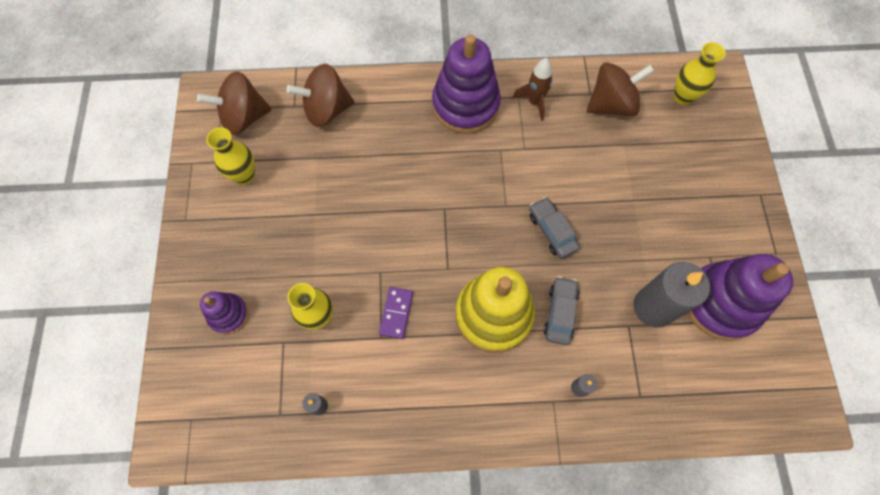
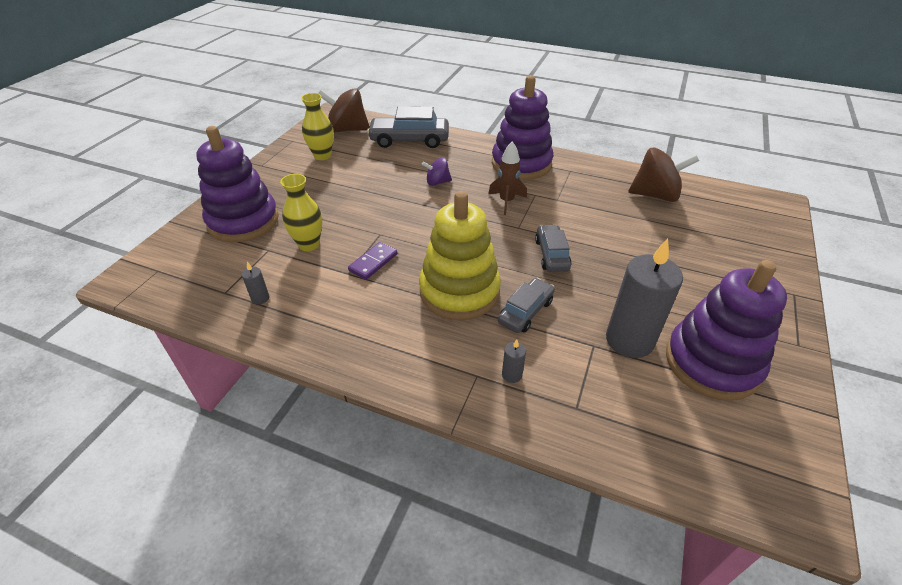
camera: 25 degrees right, 25 degrees down
purple stacking toy [200,291,249,334] -> purple stacking toy [196,126,279,242], size x1.93
brown spinning top [286,64,354,127] -> grey car [367,106,449,148]
brown rocket [513,58,553,121] -> brown rocket moved to [488,141,527,215]
yellow vase [674,42,726,105] -> none
none -> purple spinning top [422,157,452,186]

